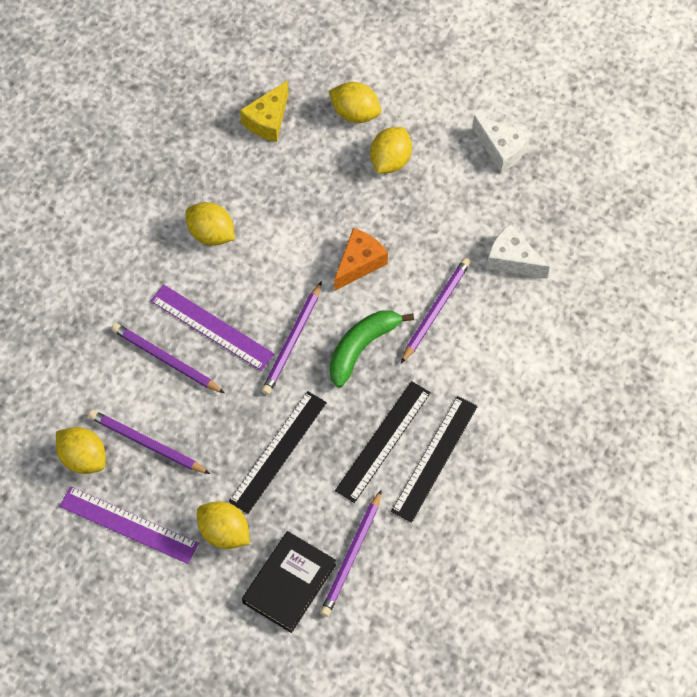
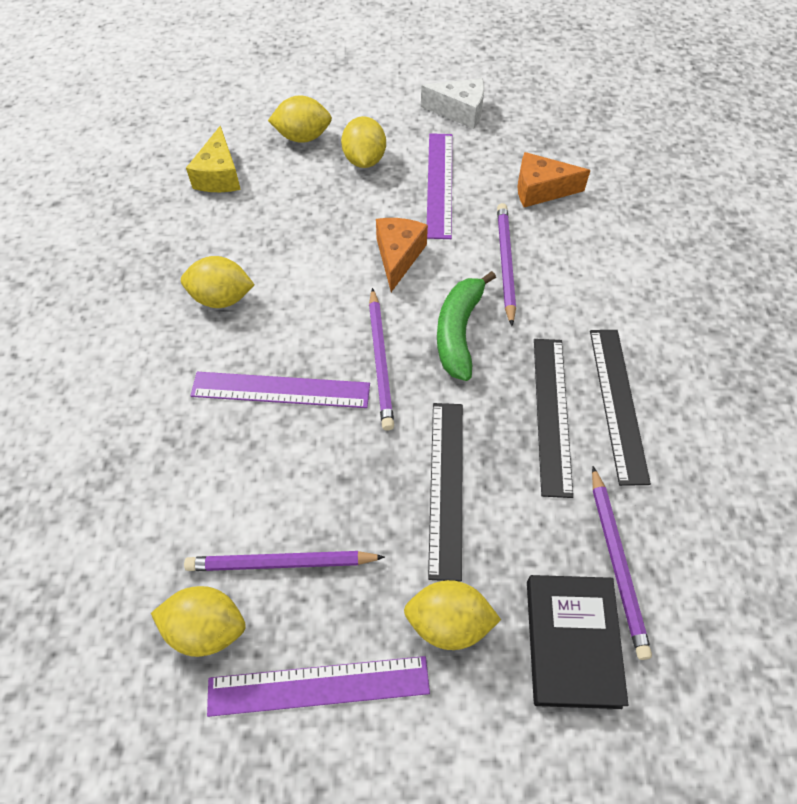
camera: 30 degrees left, 5 degrees down
purple pencil [111,323,225,393] -> none
white cheese [487,224,550,278] -> orange cheese [517,152,590,207]
none -> purple ruler [427,133,452,239]

